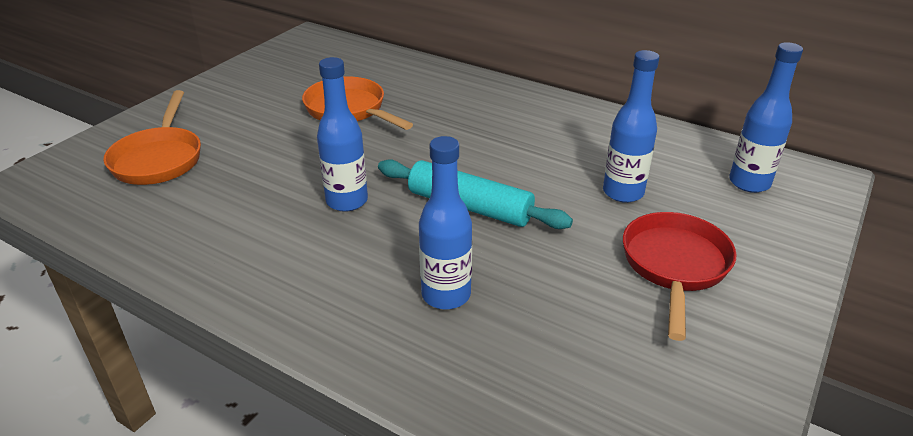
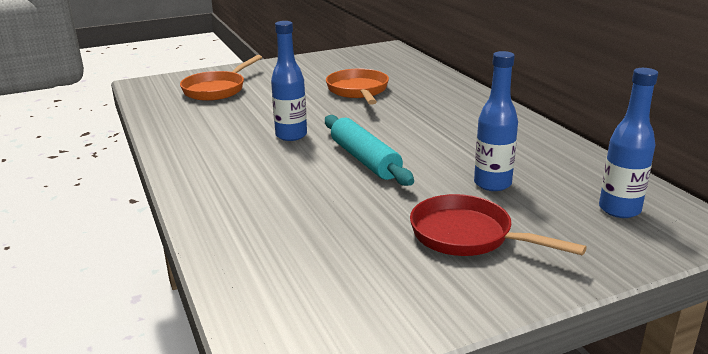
camera: 35 degrees right, 10 degrees down
blue bottle [419,136,472,309] -> none
red pan [623,212,737,341] -> red pan turned 105 degrees counterclockwise [410,194,587,256]

